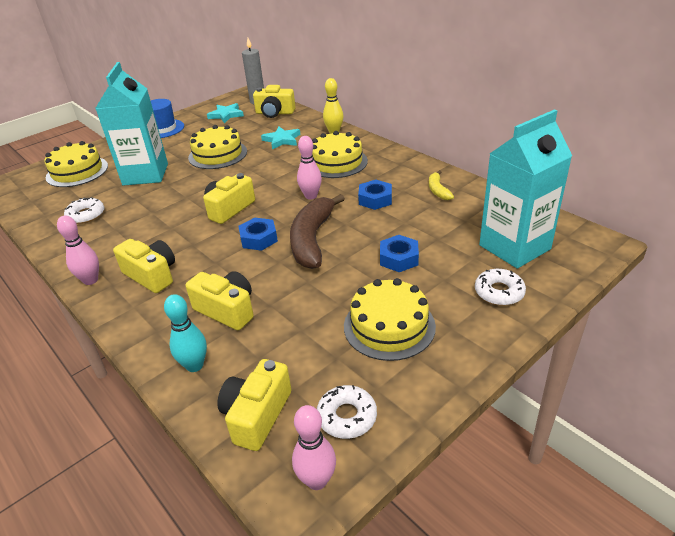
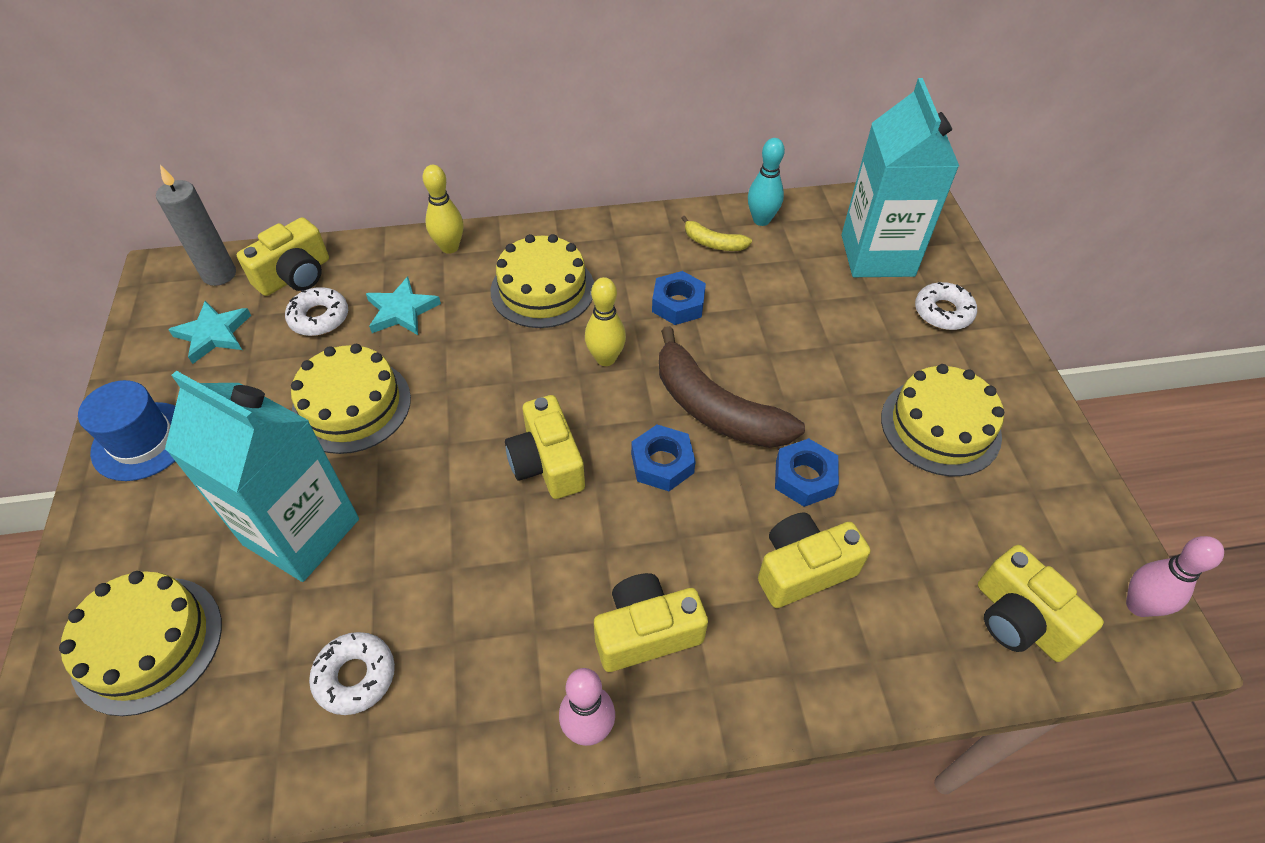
camera: 60 degrees left, 15 degrees up
turquoise bowling pin [164,294,207,372] -> turquoise bowling pin moved to [748,138,785,226]
pink bowling pin [297,136,322,200] -> yellow bowling pin [585,277,626,366]
white donut [317,385,377,439] -> white donut moved to [285,287,348,336]
blue nut [380,235,419,272] -> blue nut moved to [775,438,839,507]

